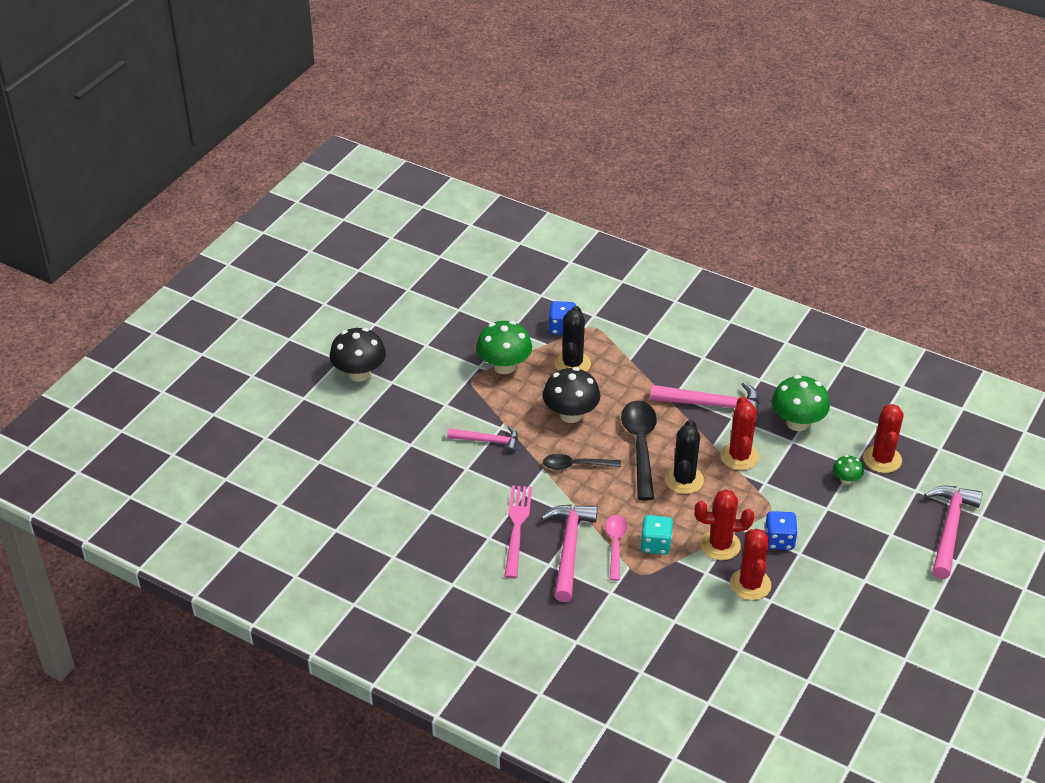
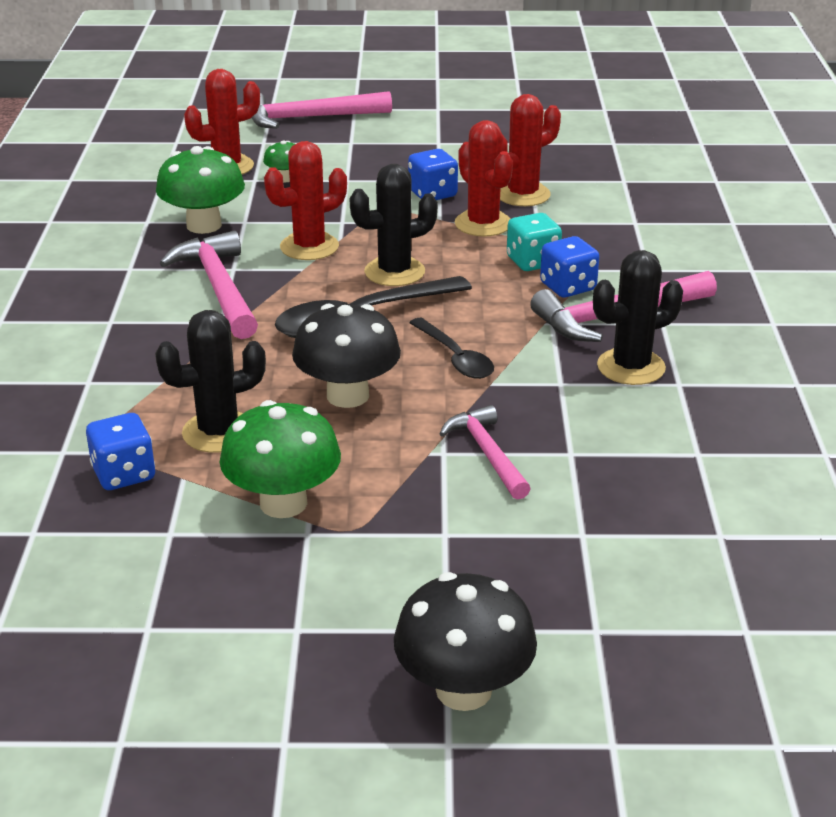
camera: 120 degrees left, 10 degrees down
pink fork [504,485,532,578] -> black cactus [593,250,683,385]
pink spoon [605,515,628,581] -> blue dice [540,236,599,298]

